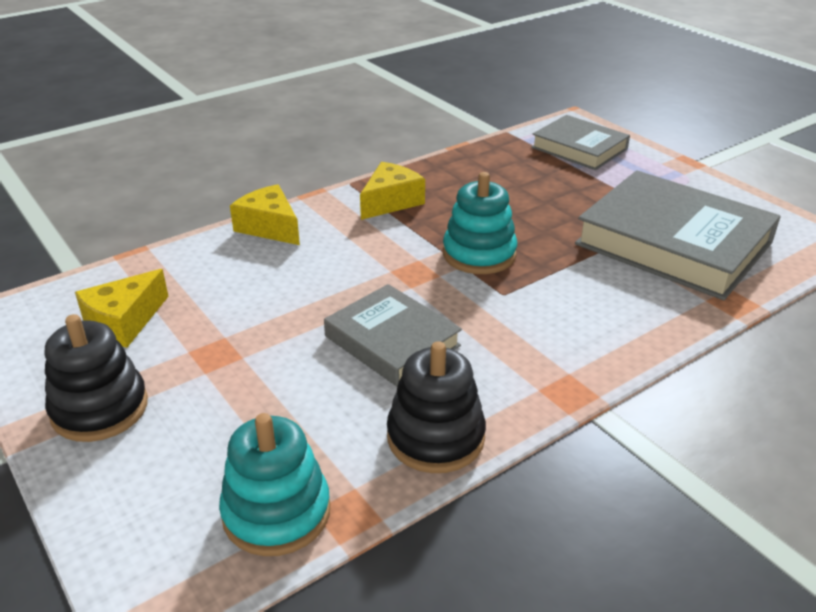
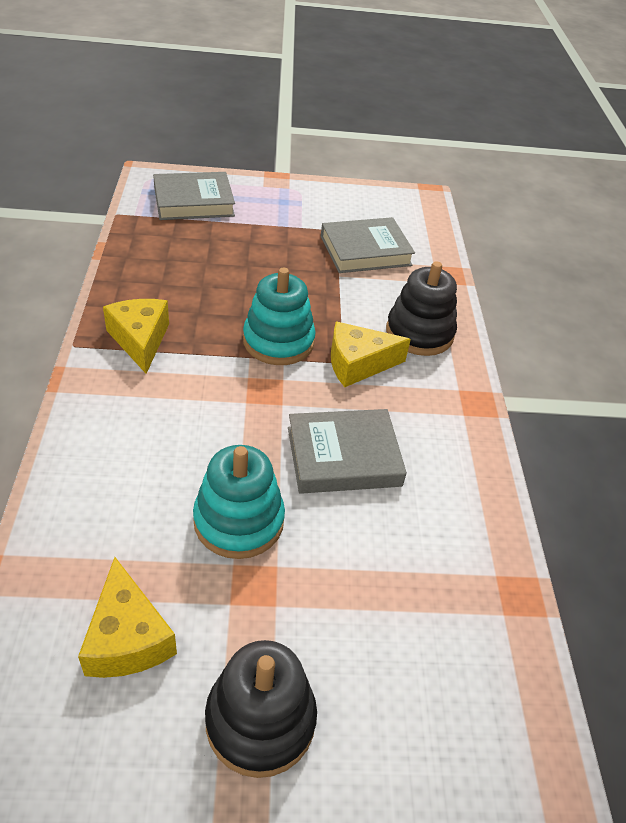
camera: 60 degrees left, 10 degrees up
turquoise stacking toy [219,413,330,556] -> turquoise stacking toy moved to [193,445,285,559]
yellow cheese [230,184,300,245] -> yellow cheese moved to [331,322,411,387]
black stacking toy [387,341,486,473] -> black stacking toy moved to [386,261,457,356]
grey book [575,170,781,300] -> grey book [321,217,415,273], size x0.59

